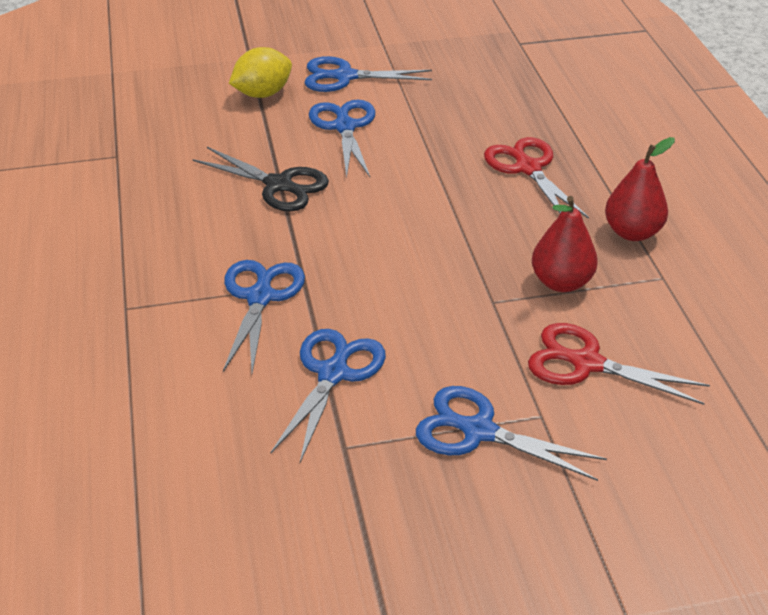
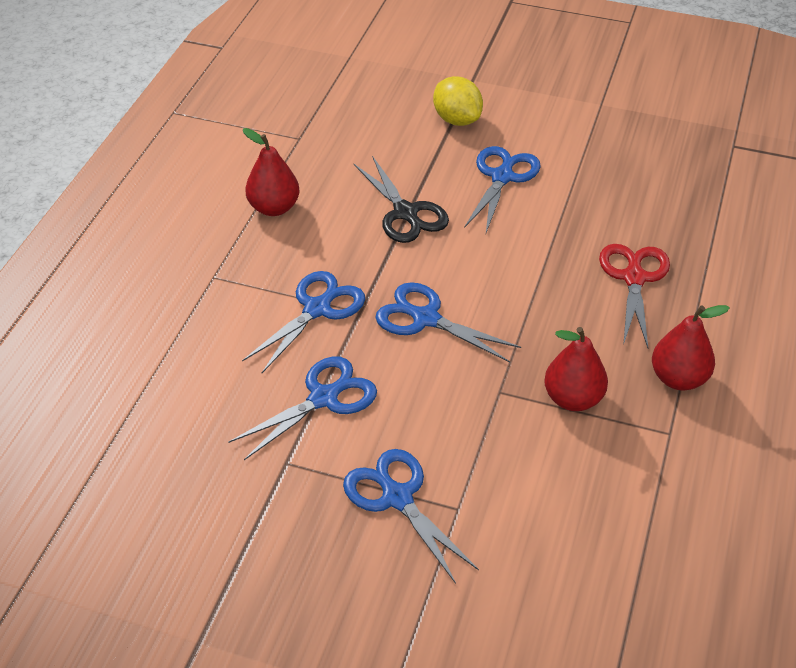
camera: 30 degrees right, 5 degrees up
yellow lemon [229,47,292,98] -> yellow lemon turned 60 degrees clockwise [433,76,483,126]
blue scissors [305,56,432,92] -> blue scissors moved to [375,282,521,363]
red scissors [528,323,710,405] -> none
none -> red pear [243,128,300,216]

